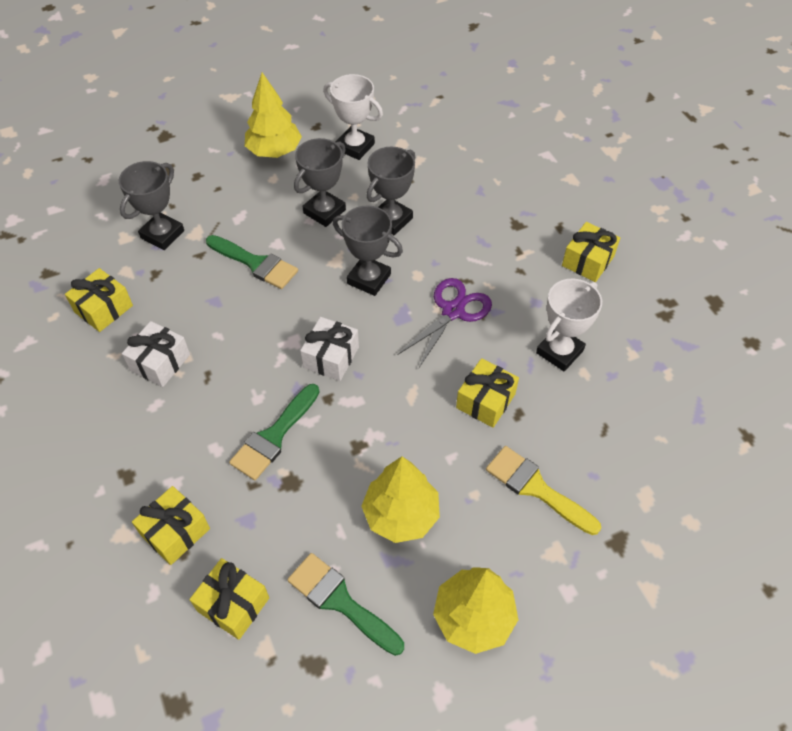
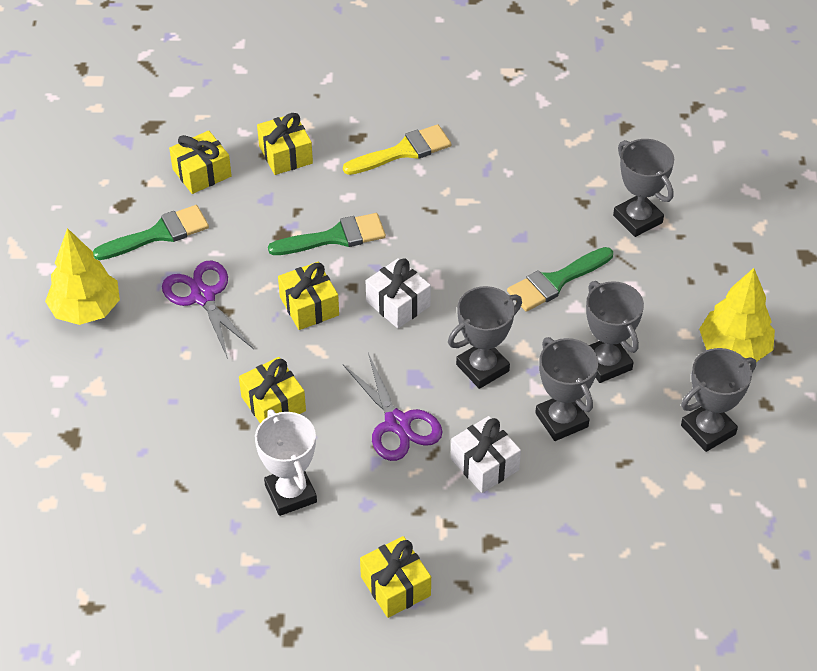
camera: 115 degrees right, 5 degrees down
yellow gift [65,268,133,332] -> yellow gift moved to [278,262,339,330]
white gift [122,321,190,387] -> white gift moved to [451,416,521,493]
green brush [229,384,320,480] -> green brush turned 105 degrees clockwise [268,213,386,255]
white trophy [323,74,383,160] -> grey trophy [681,348,756,452]
yellow tree [361,456,440,543] -> purple scissors [162,261,254,359]
yellow brush [486,446,601,535] -> yellow brush moved to [343,124,451,175]

